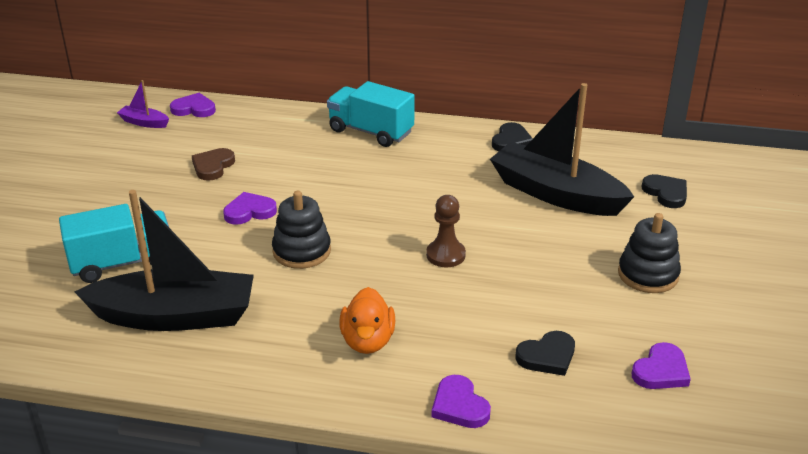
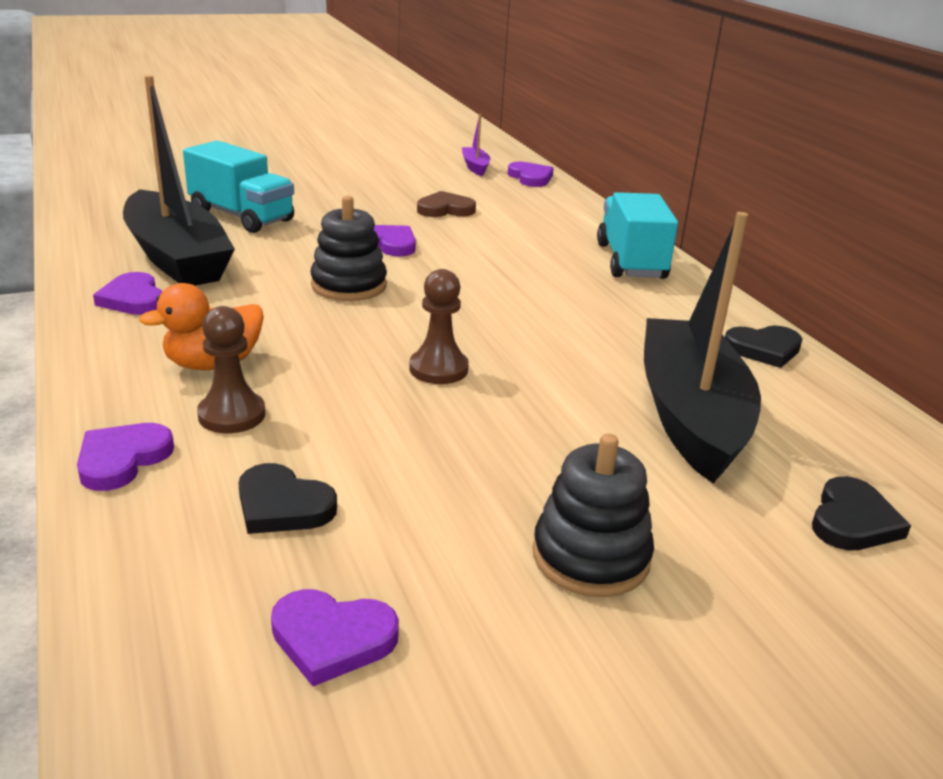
camera: 55 degrees right, 5 degrees down
none -> purple heart [93,272,163,315]
none -> brown pawn [197,306,266,433]

